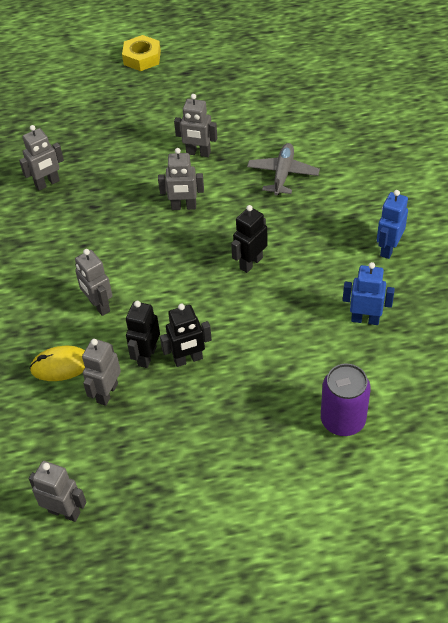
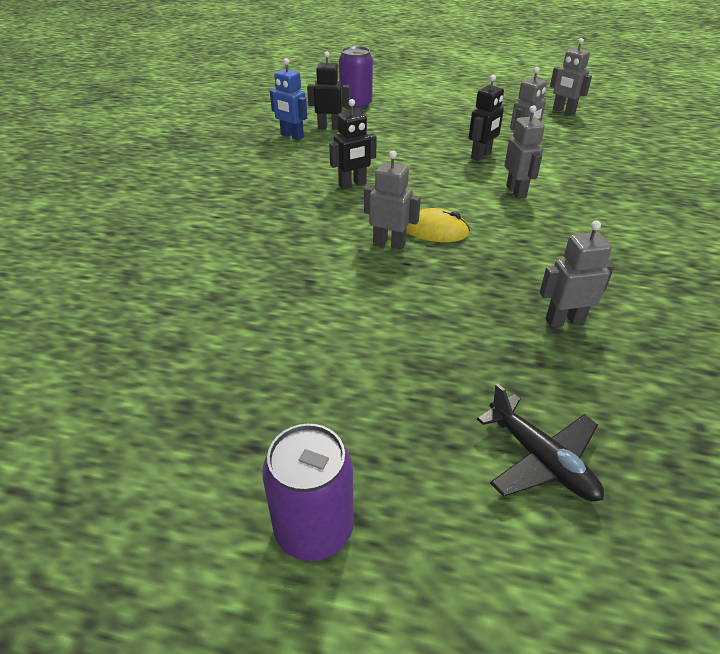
camera: 160 degrees left, 10 degrees down
yellow mouse [29,346,85,381] -> yellow mouse moved to [406,208,470,242]
yellow nut [122,35,161,71] -> purple can [262,424,354,561]
black robot [160,304,212,367] -> black robot moved to [307,51,349,130]
grey robot [174,94,217,157] -> none
grey plane [247,143,320,196] -> none
blue robot [377,190,408,259] -> none
none -> black plane [477,383,604,502]

